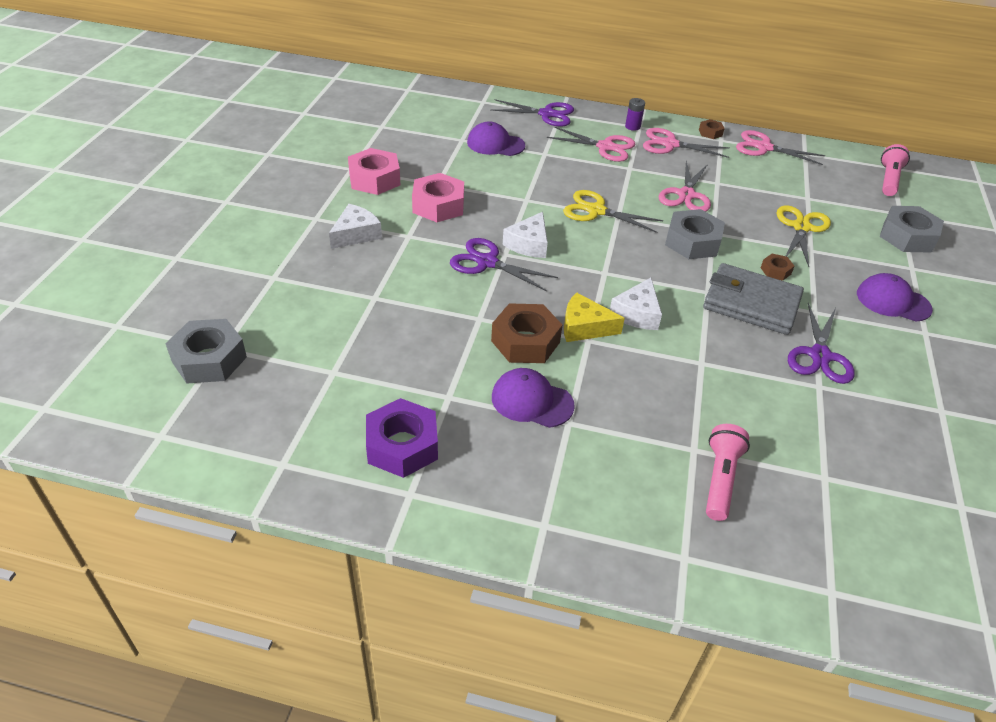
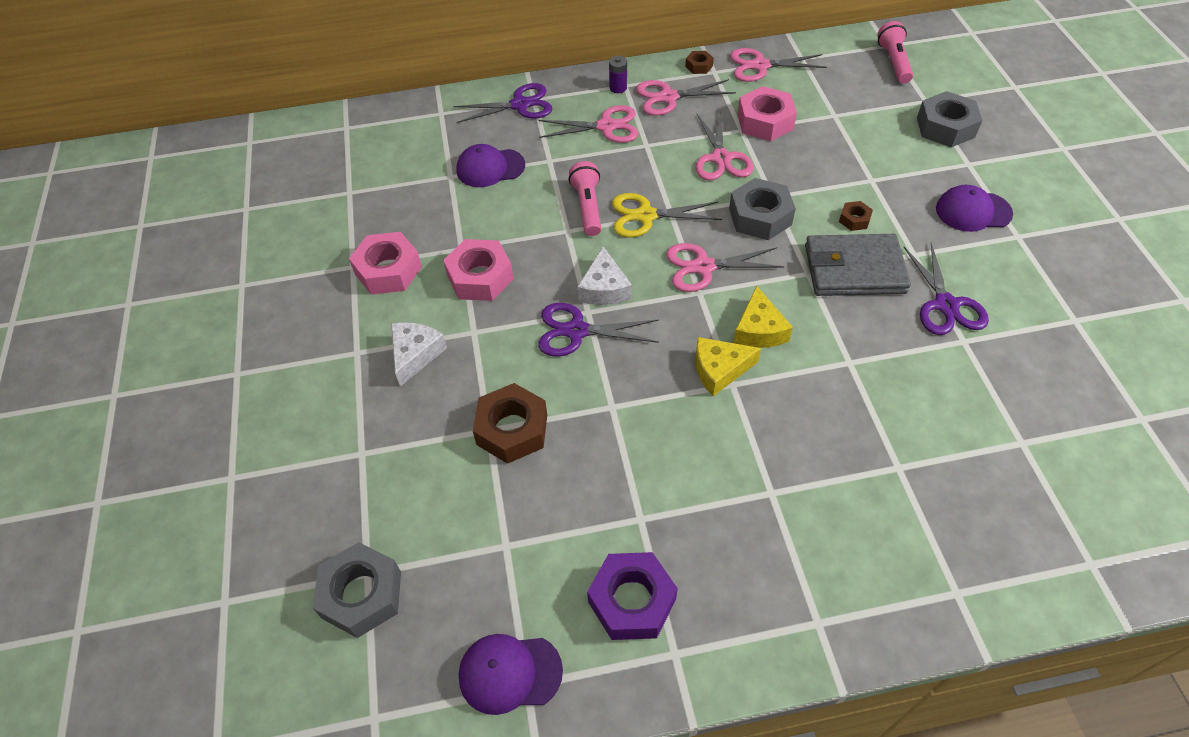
camera: 20 degrees left, 10 degrees up
brown nut [491,303,562,363] -> brown nut moved to [473,383,547,464]
purple cap [492,368,575,428] -> purple cap moved to [459,634,563,715]
white cheese [610,278,662,330] -> yellow cheese [733,286,793,348]
pink flashlight [706,424,750,521] -> pink flashlight moved to [569,161,601,236]
yellow scissors [777,205,831,267] -> none
none -> pink scissors [666,243,784,292]
none -> pink nut [737,86,797,141]

